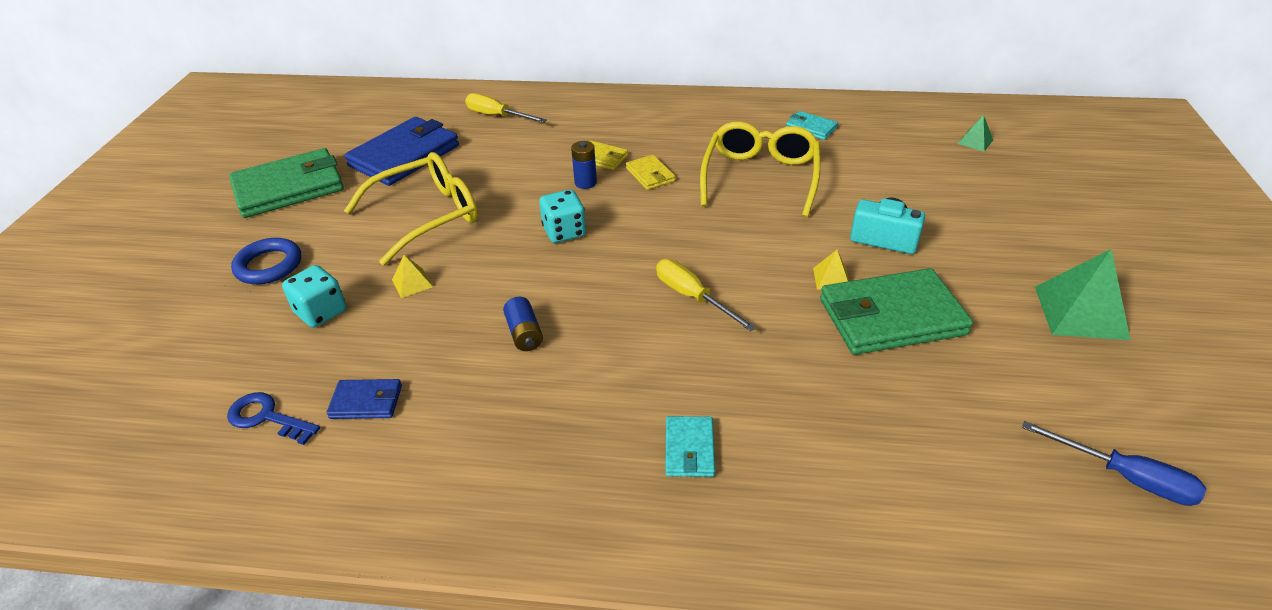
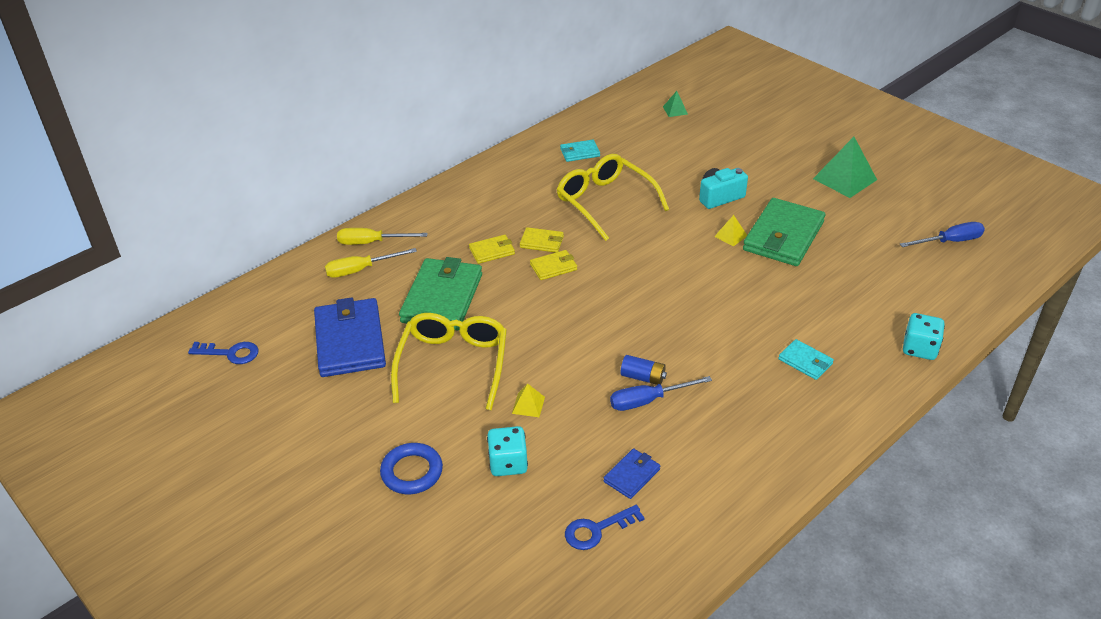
camera: 50 degrees left, 0 degrees up
green wallet [229,148,344,218] -> green wallet moved to [399,257,482,330]
turquoise dice [539,190,586,243] -> turquoise dice moved to [903,313,945,360]
blue battery [571,141,597,189] -> none
yellow screwdriver [656,259,756,331] -> yellow screwdriver moved to [337,228,427,245]
none -> blue key [188,342,259,364]
none -> yellow wallet [530,250,577,280]
none -> blue screwdriver [610,376,712,411]

